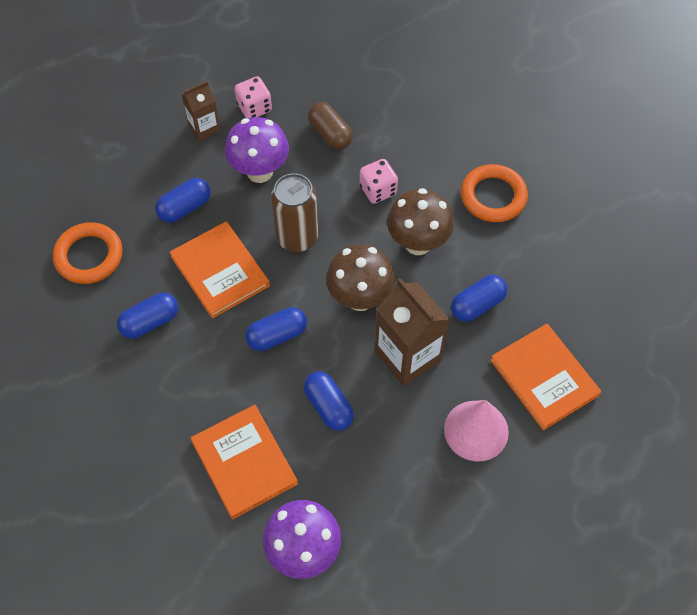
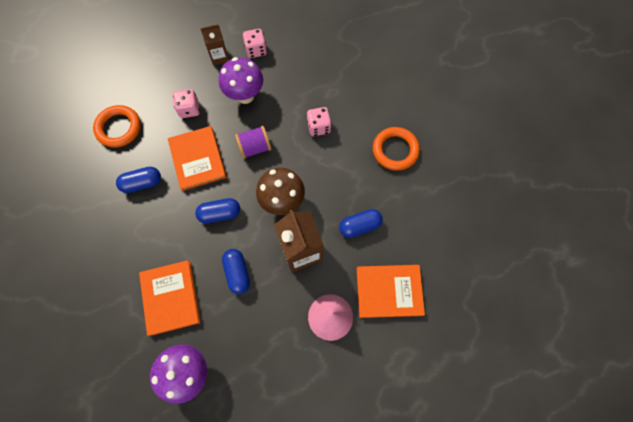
camera: 15 degrees right, 10 degrees up
blue capsule [155,178,211,223] -> pink dice [173,89,200,118]
brown can [271,173,318,252] -> purple spool [235,126,271,159]
brown capsule [308,102,353,150] -> none
brown mushroom [387,188,454,255] -> none
orange book [490,324,601,430] -> orange book turned 75 degrees counterclockwise [357,265,425,318]

